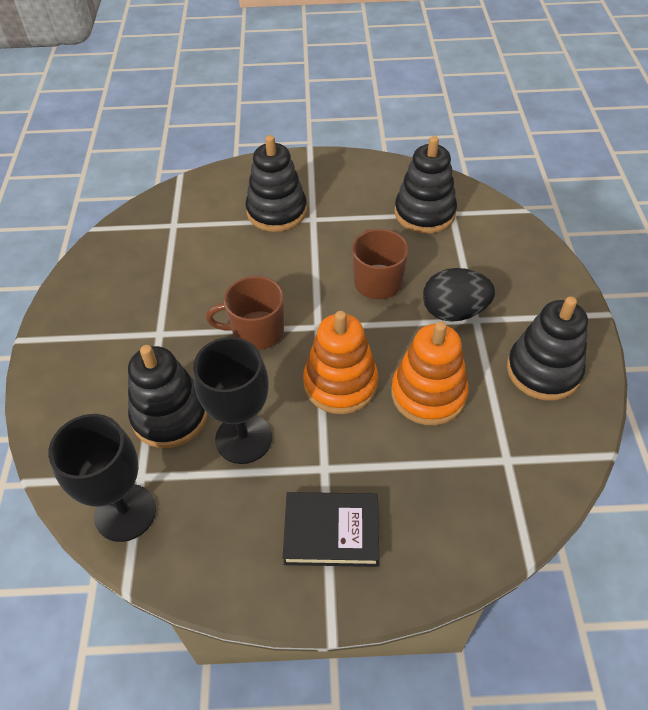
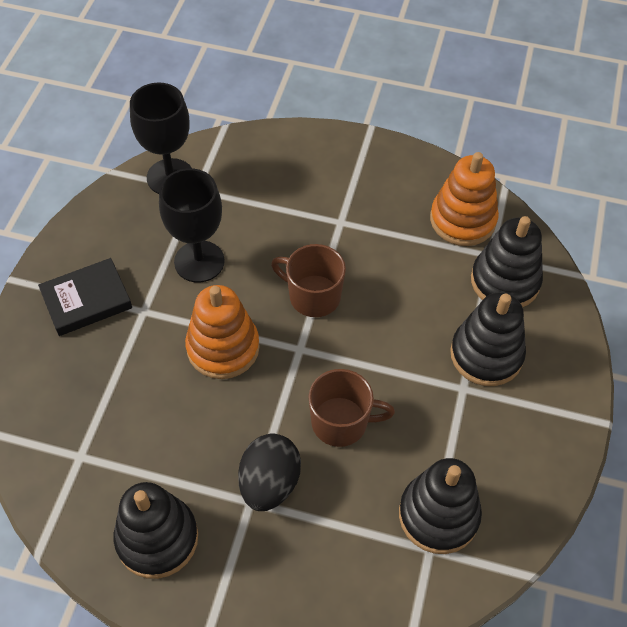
camera: 105 degrees right, 5 degrees up
black stacking toy [128,345,208,448] -> black stacking toy moved to [471,216,543,307]
brown mug [206,276,284,350] -> brown mug turned 75 degrees counterclockwise [271,244,346,317]
black book [283,492,379,567] -> black book turned 45 degrees clockwise [38,258,132,336]
orange stacking toy [391,321,469,425] -> orange stacking toy moved to [430,152,499,246]

